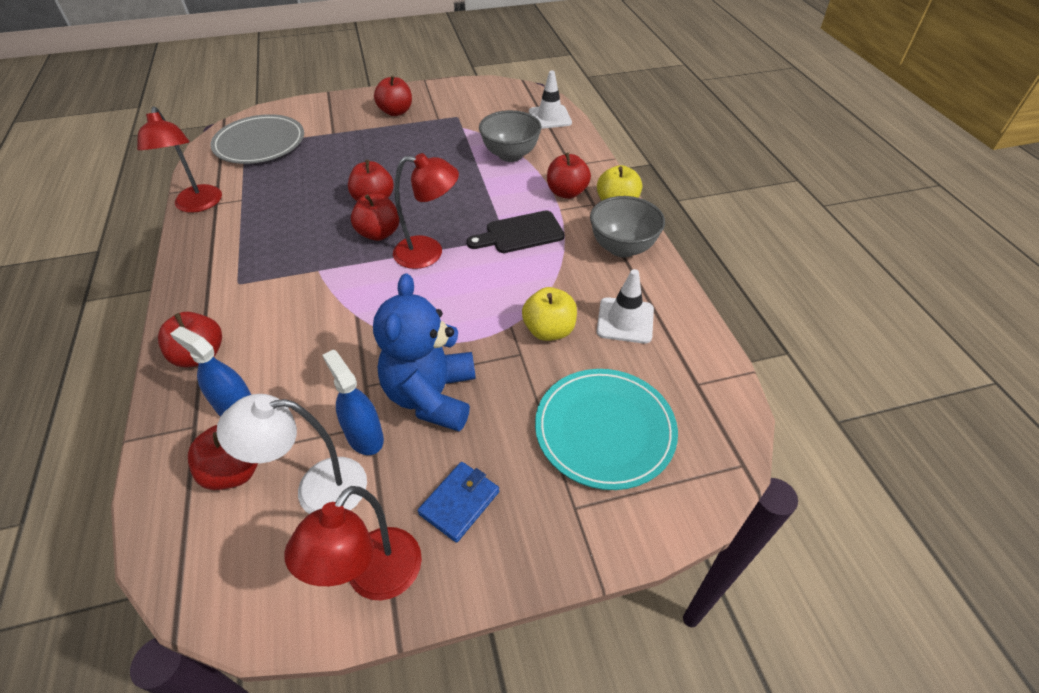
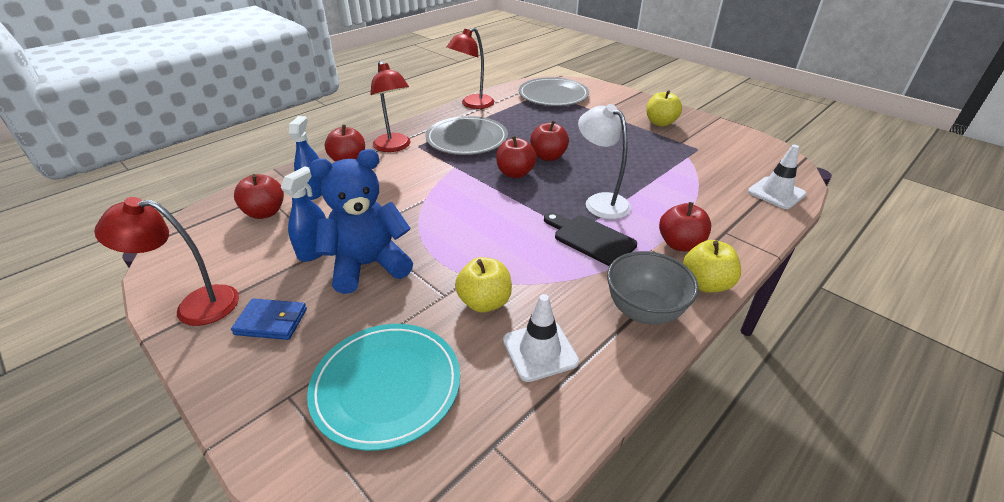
camera: 60 degrees right, 10 degrees down
white lamp [216,394,367,514] -> white lamp moved to [578,104,631,219]
red apple [374,75,412,116] -> yellow apple [646,90,682,127]
red lamp [393,153,459,269] -> red lamp moved to [370,61,411,152]
grey bowl [479,110,542,162] -> none
none -> grey plate [425,116,508,155]

